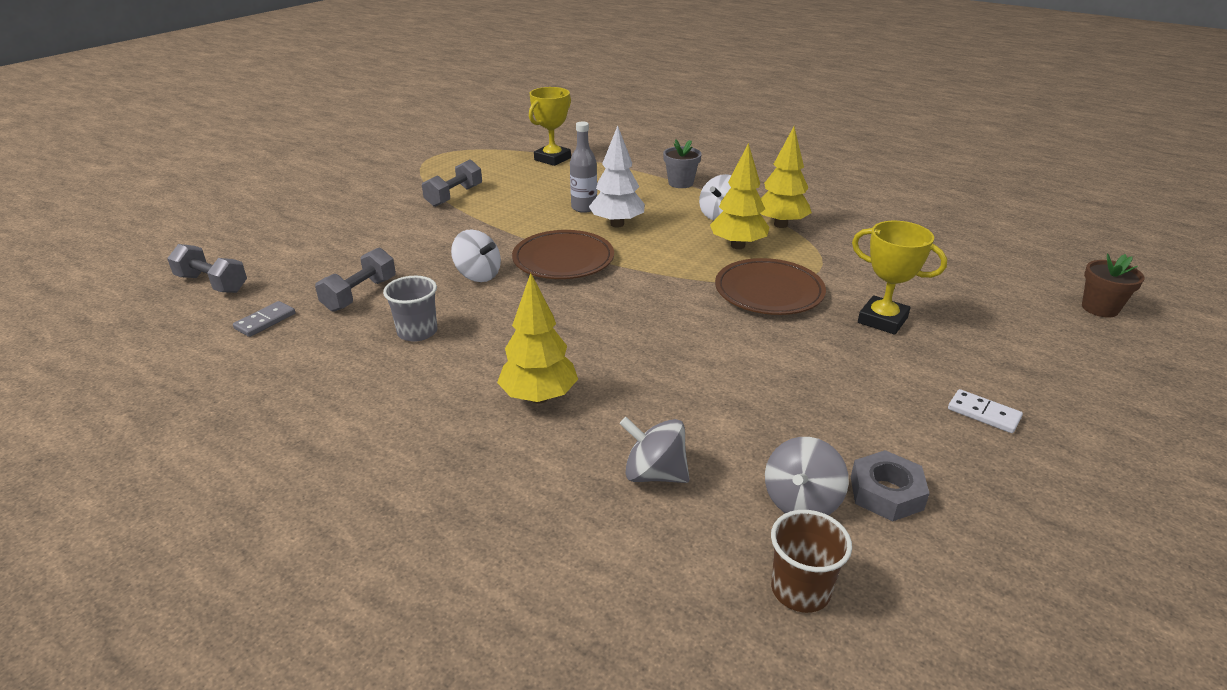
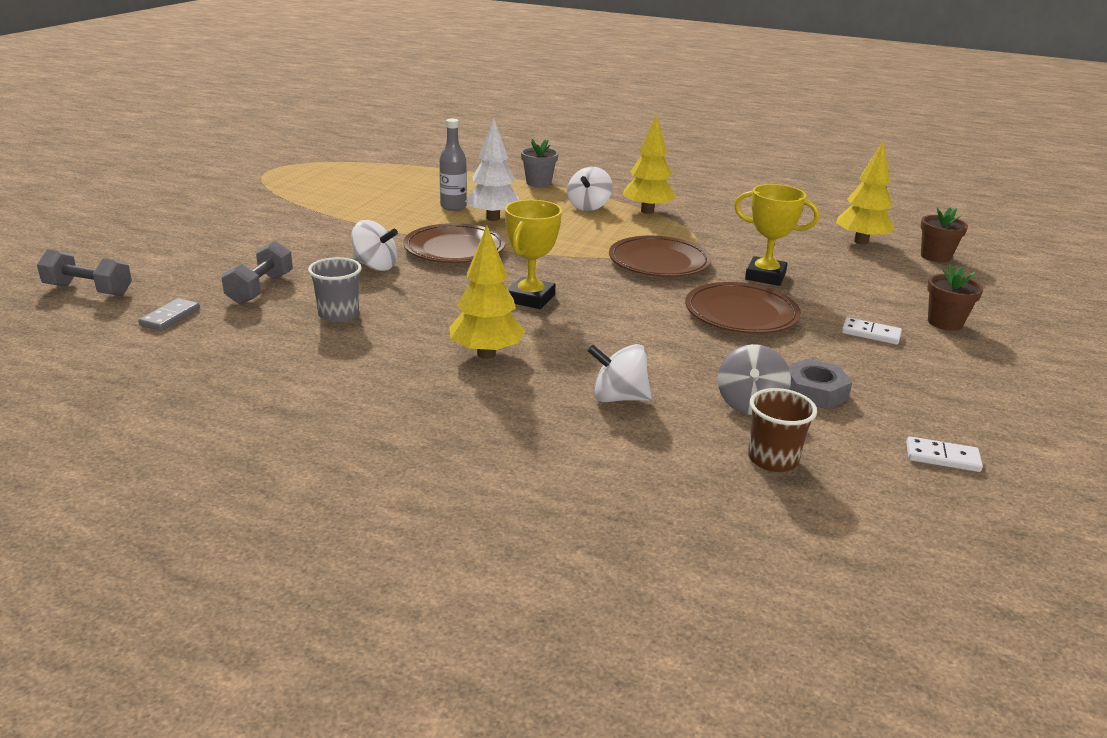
camera: 15 degrees left, 5 degrees down
grey dumbbell [422,160,482,207] -> none
yellow trophy [529,87,571,166] -> yellow trophy moved to [505,200,562,309]
grey spinning top [620,417,690,483] -> white spinning top [587,344,652,402]
yellow tree [710,143,769,249] -> yellow tree moved to [836,142,895,245]
none -> brown plate [685,282,801,334]
none -> white domino [906,436,983,472]
none -> brown flower pot [927,265,983,331]

